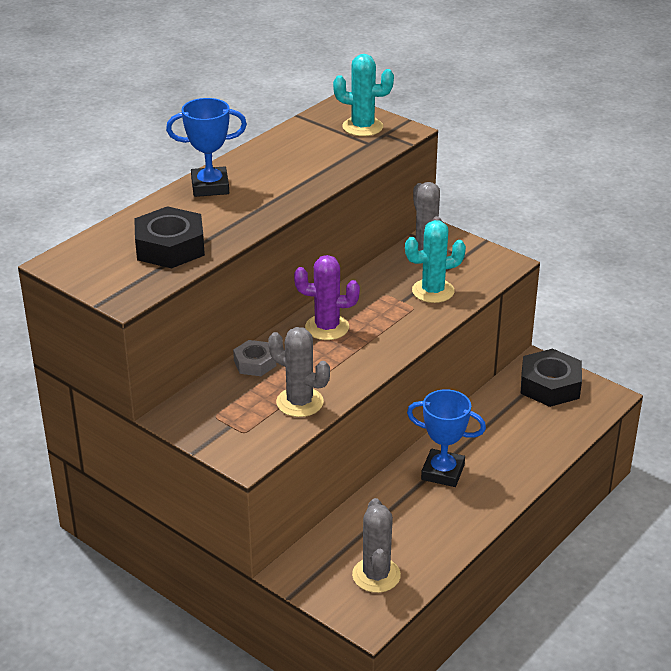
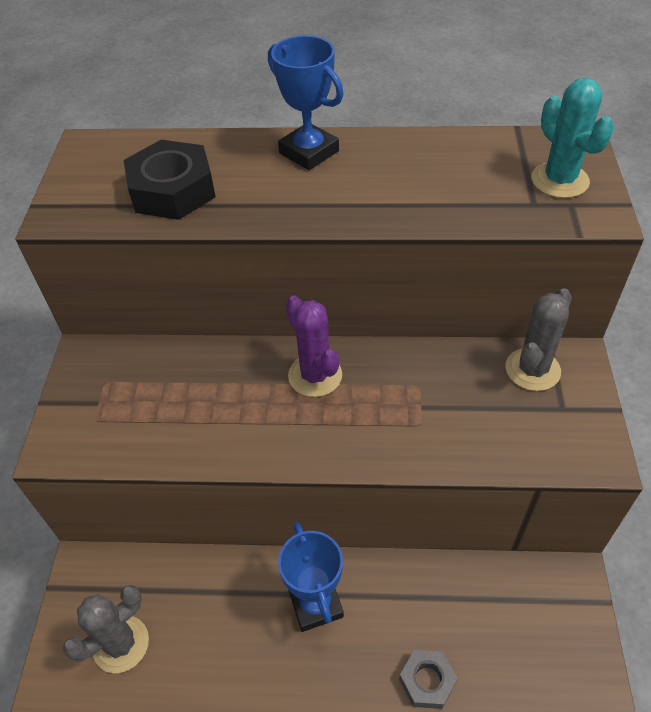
camera: 55 degrees right, 15 degrees up
grey nut [233,340,276,376] -> grey nut moved to [399,650,458,709]
grey cactus [268,327,330,417] -> none
turquoise cactus [405,220,466,303] -> none
black nut [521,349,582,407] -> none

